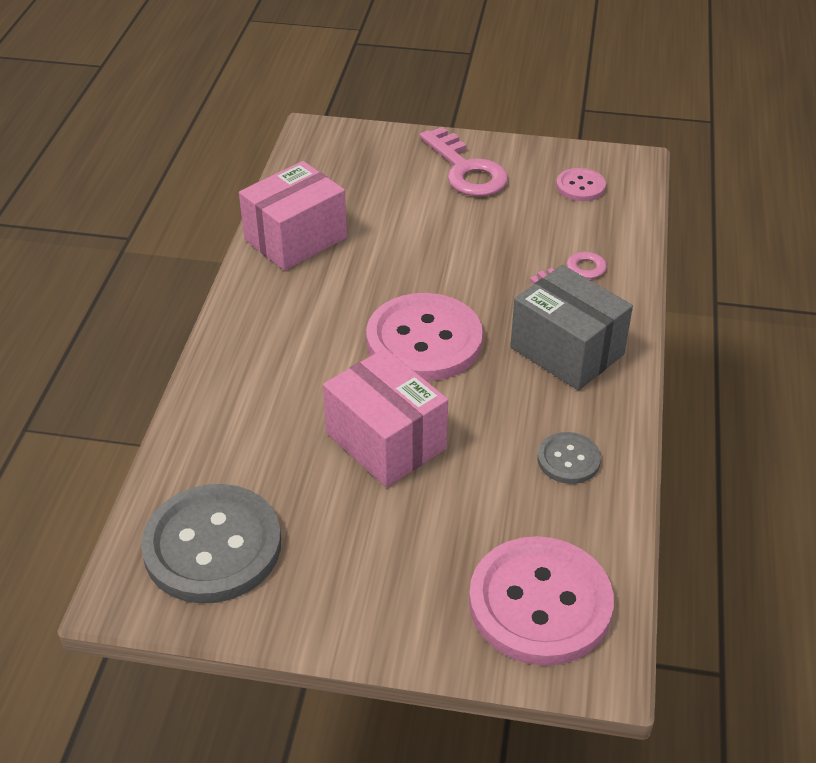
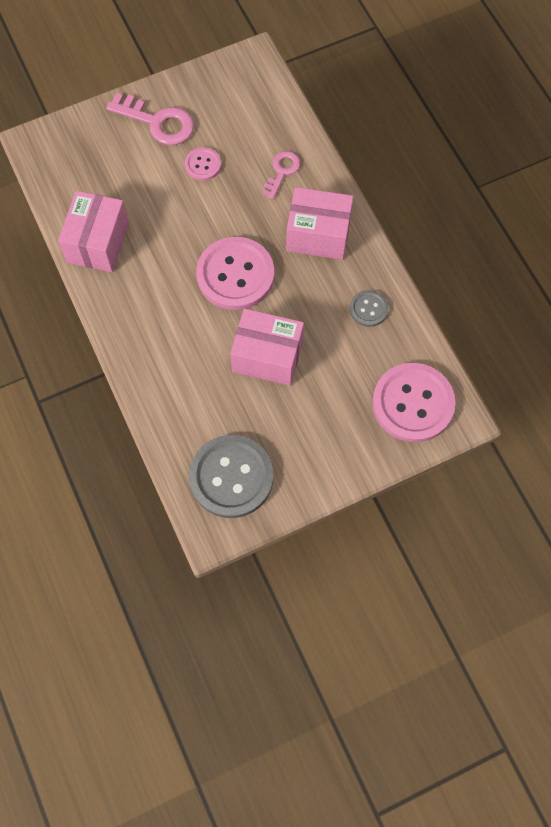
camera: 35 degrees left, 25 degrees up
grey box [510,265,633,391] -> pink box [286,187,353,260]
pink button [556,168,606,201] -> pink button moved to [185,147,221,181]

